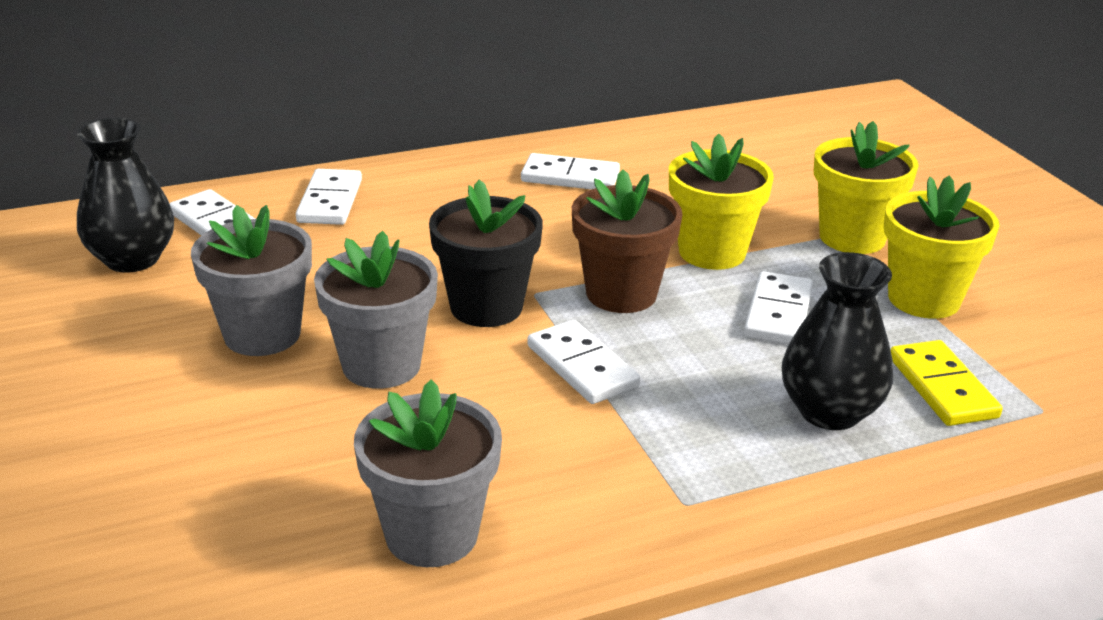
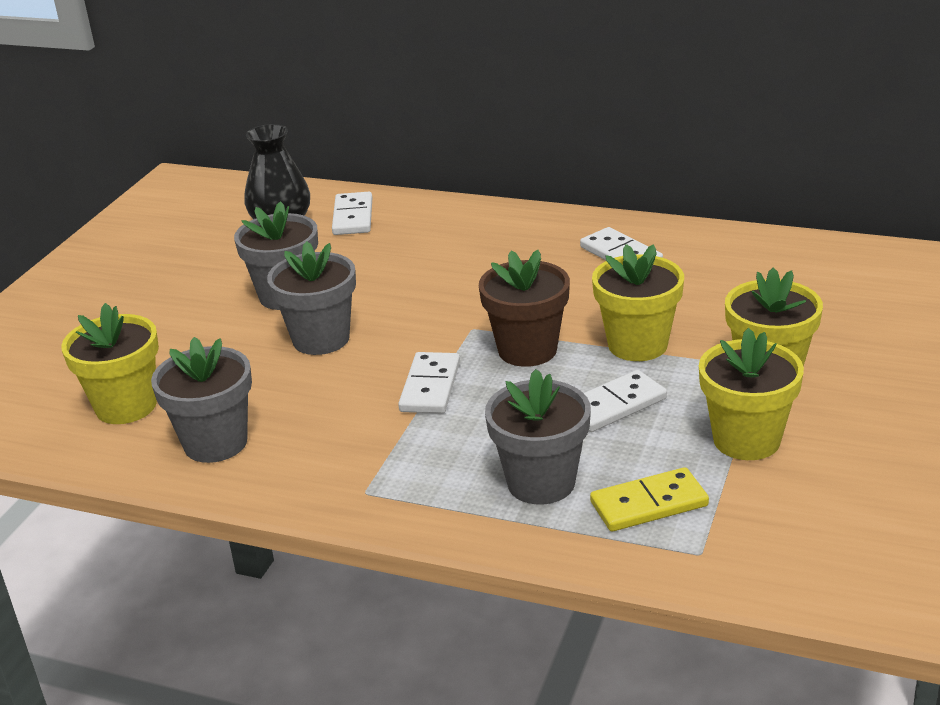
camera: 45 degrees right, 0 degrees up
white domino [296,169,362,225] -> none
black flower pot [429,180,543,327] -> none
black vase [782,252,893,430] -> grey flower pot [485,369,591,505]
yellow domino [890,340,1003,426] -> yellow domino turned 45 degrees clockwise [590,467,709,532]
none -> yellow flower pot [61,303,159,424]

